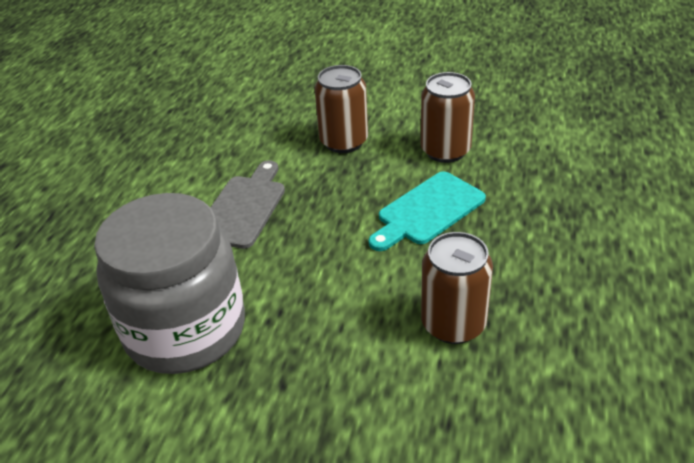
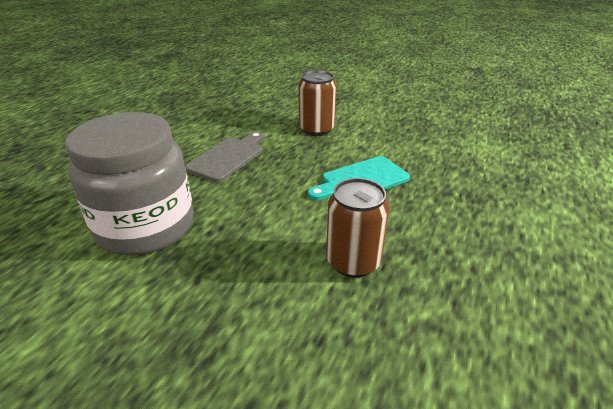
camera: 10 degrees right, 5 degrees down
brown can [421,72,475,163] -> none

